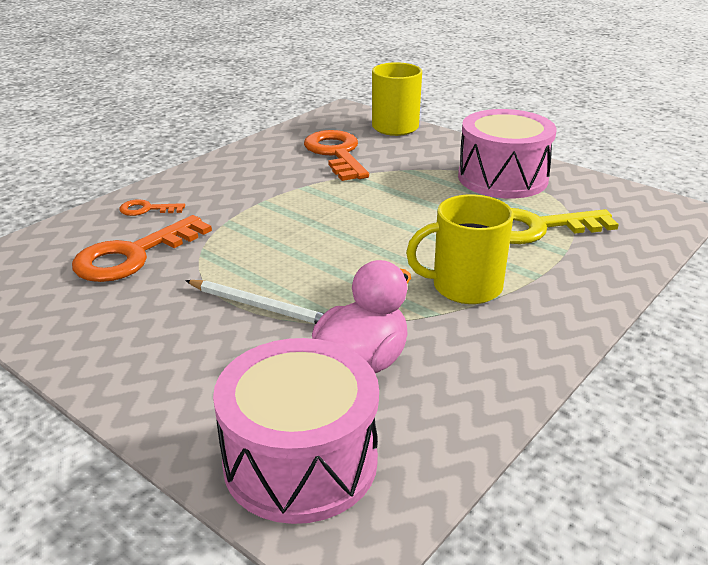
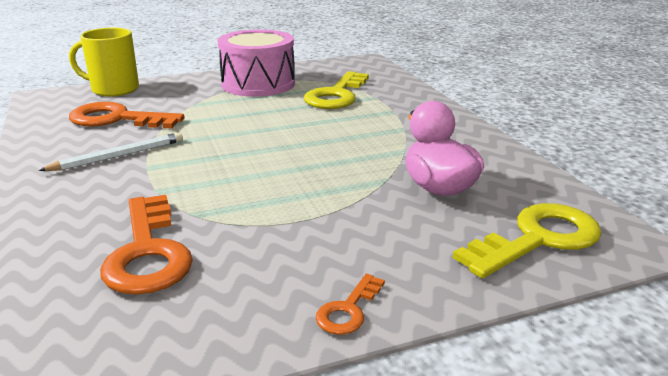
camera: 60 degrees left, 5 degrees down
orange key [119,199,185,216] -> orange key moved to [316,274,385,335]
white pencil [185,280,324,324] -> white pencil moved to [38,132,183,171]
pink drum [213,338,379,524] -> yellow key [453,203,602,278]
yellow mug [406,194,514,304] -> none

